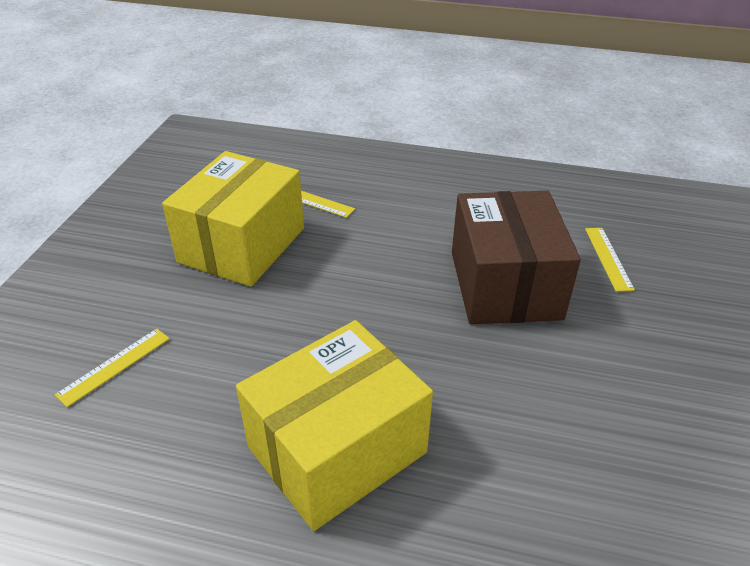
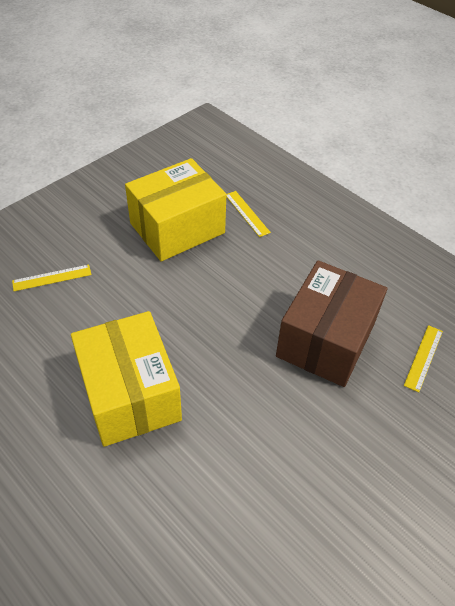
camera: 30 degrees right, 10 degrees up
yellow box [236,320,433,531] -> yellow box turned 75 degrees clockwise [71,311,182,447]

